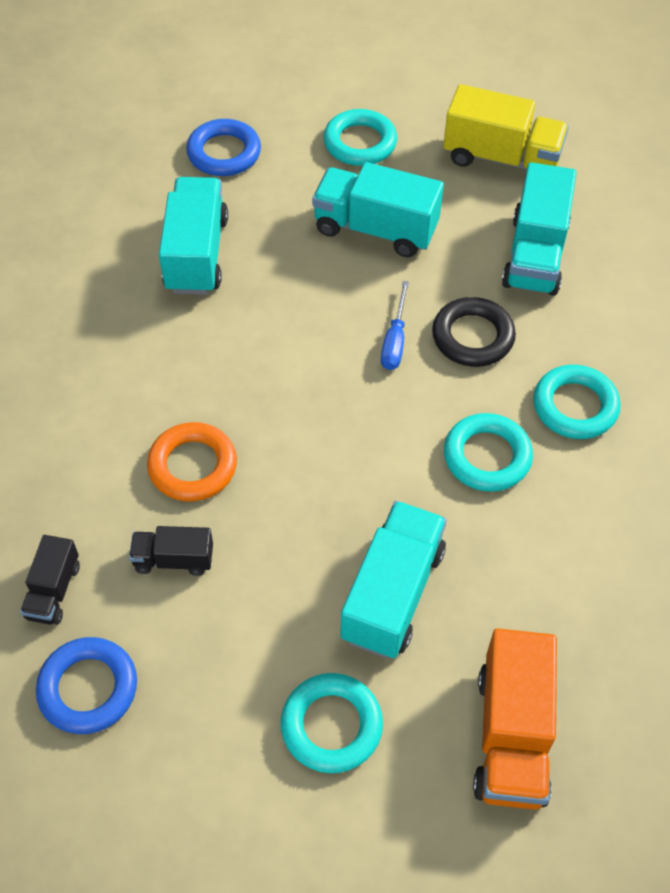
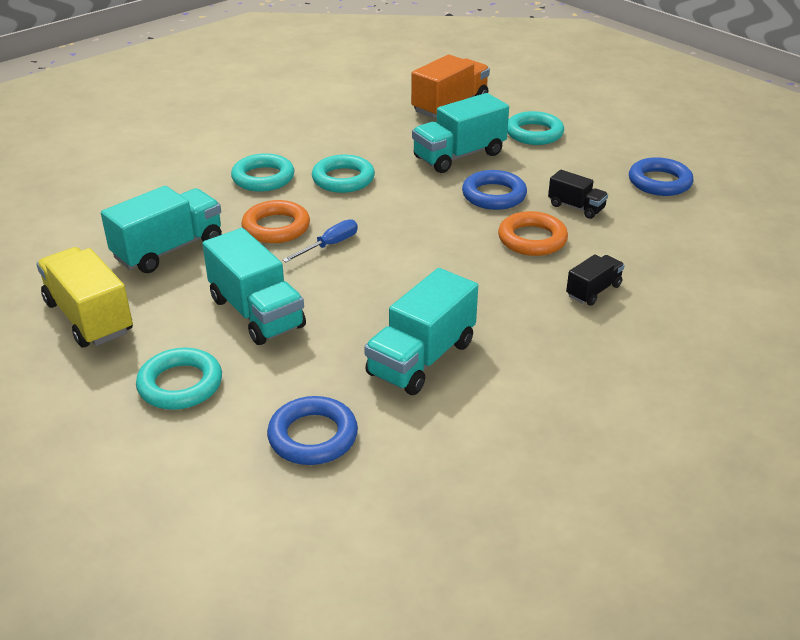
camera: 145 degrees left, 20 degrees down
black truck [20,535,80,625] -> black truck moved to [566,254,625,306]
black ring [432,297,516,367] -> orange ring [241,200,310,243]
none -> blue ring [462,170,527,210]

